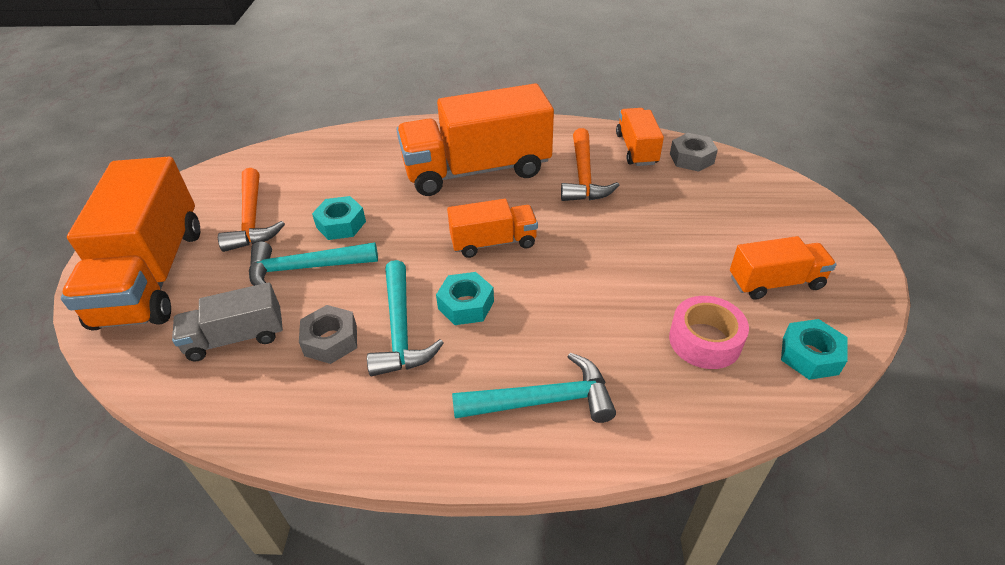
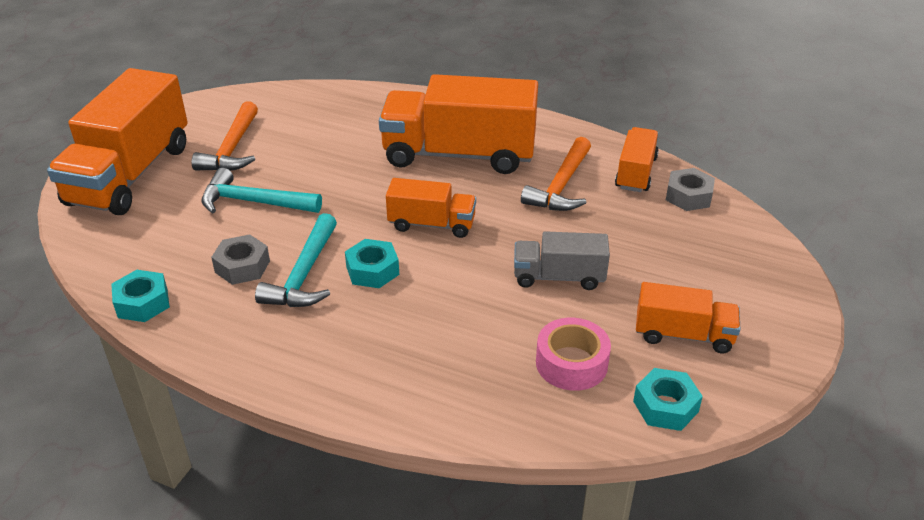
camera: 20 degrees right, 5 degrees down
grey truck [172,282,283,362] -> grey truck moved to [514,231,610,290]
turquoise nut [312,196,366,240] -> turquoise nut moved to [111,270,170,322]
turquoise hammer [452,353,616,423] -> none

